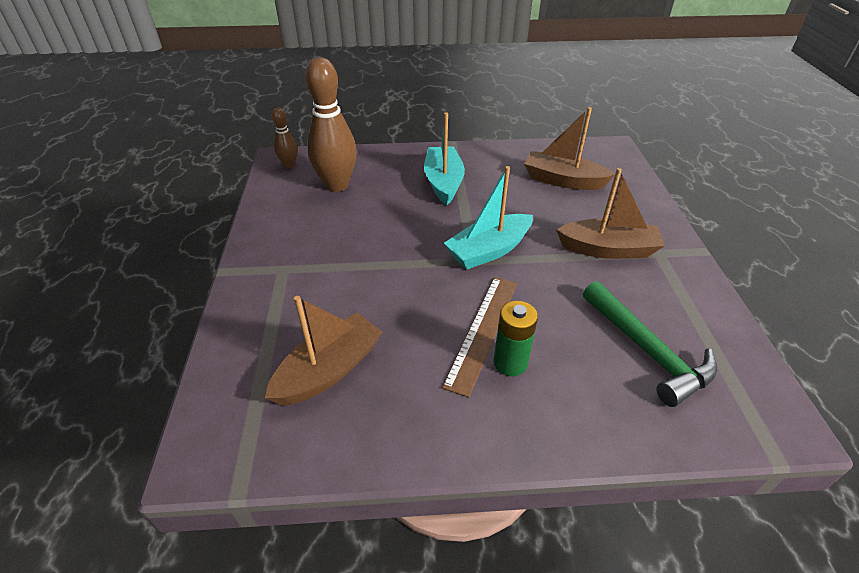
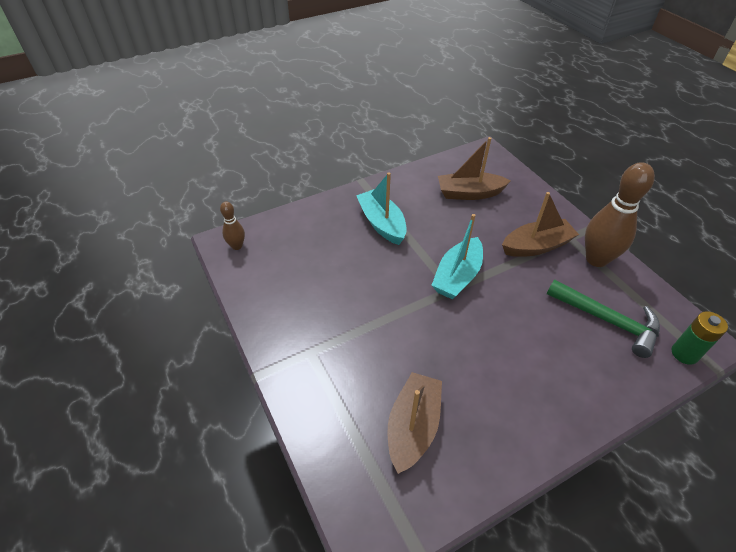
camera: 25 degrees left, 5 degrees up
brown bowling pin [306,57,357,192] -> brown bowling pin moved to [585,162,655,267]
brown ruler [442,277,517,398] -> none
green battery [494,301,538,376] -> green battery moved to [672,311,728,365]

